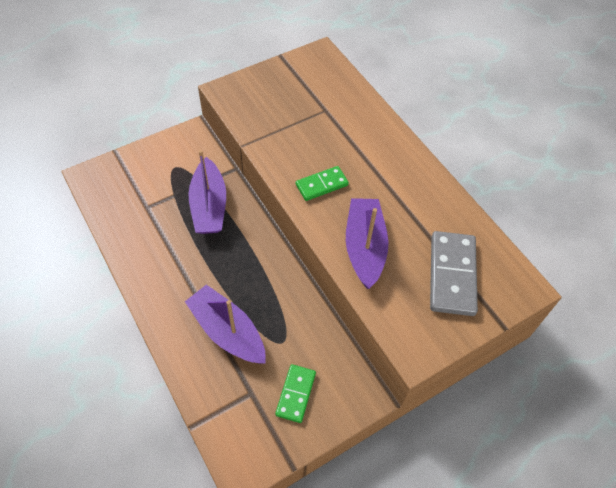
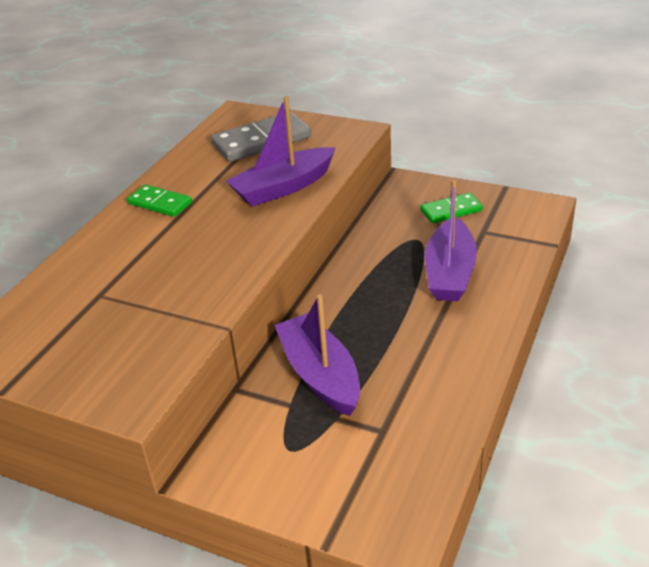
camera: 120 degrees left, 20 degrees down
purple boat [188,150,226,234] -> purple boat turned 75 degrees counterclockwise [274,294,360,416]
green domino [296,166,349,201] -> green domino moved to [127,185,192,217]

